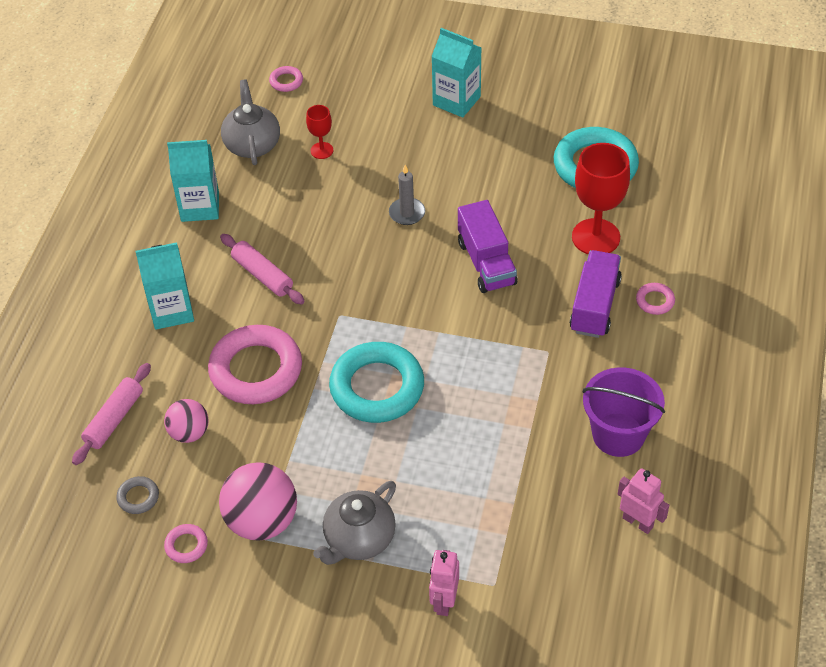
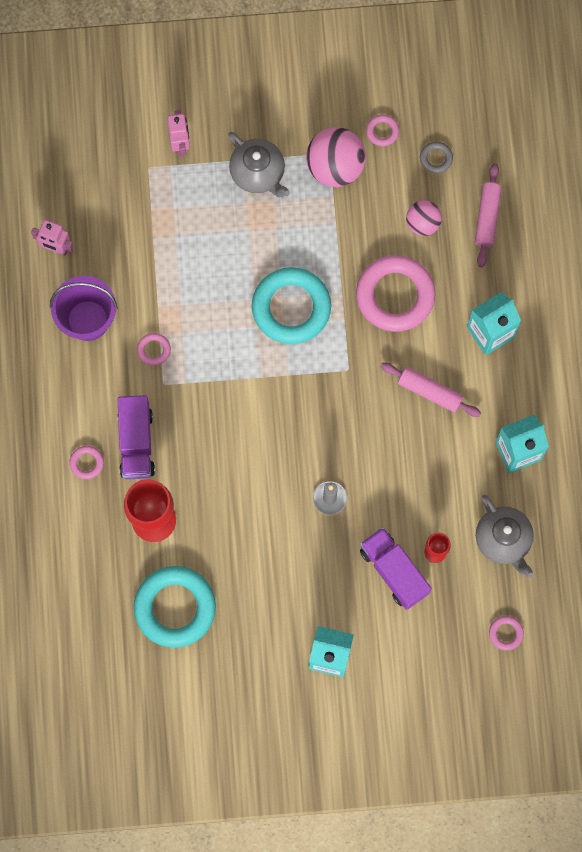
camera: 160 degrees right, 25 degrees up
grey teapot [313,481,396,565] -> grey teapot turned 120 degrees clockwise [228,132,290,197]
purple truck [458,200,517,293] -> purple truck moved to [360,527,432,610]
none -> pink ring [137,333,171,366]

